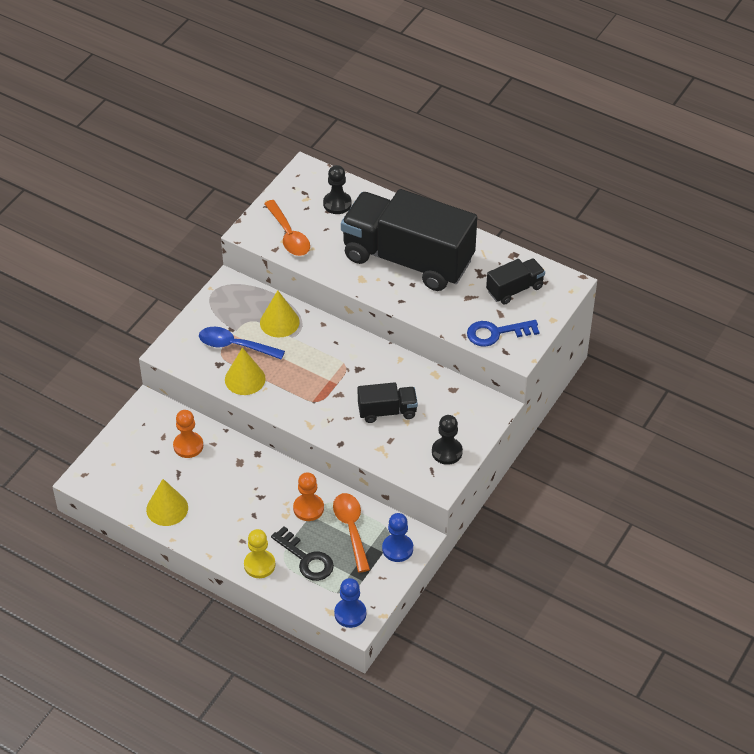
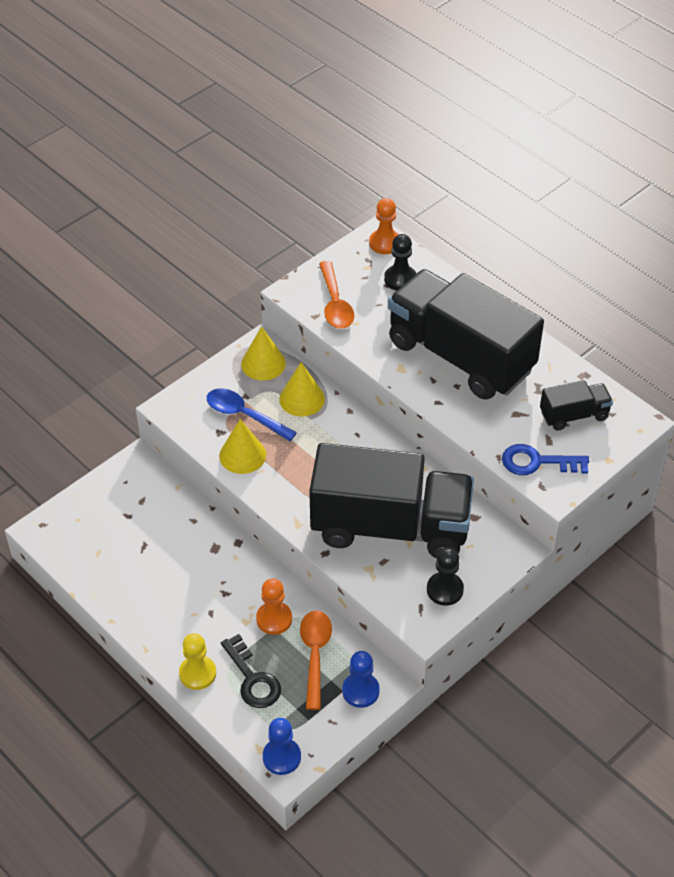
camera: 15 degrees right, 0 degrees up
yellow cone [146,479,188,526] -> yellow cone moved to [241,326,286,380]
orange pawn [173,410,203,458] -> orange pawn moved to [369,198,399,254]
black truck [358,382,418,423] -> black truck [309,443,474,558], size x2.28

